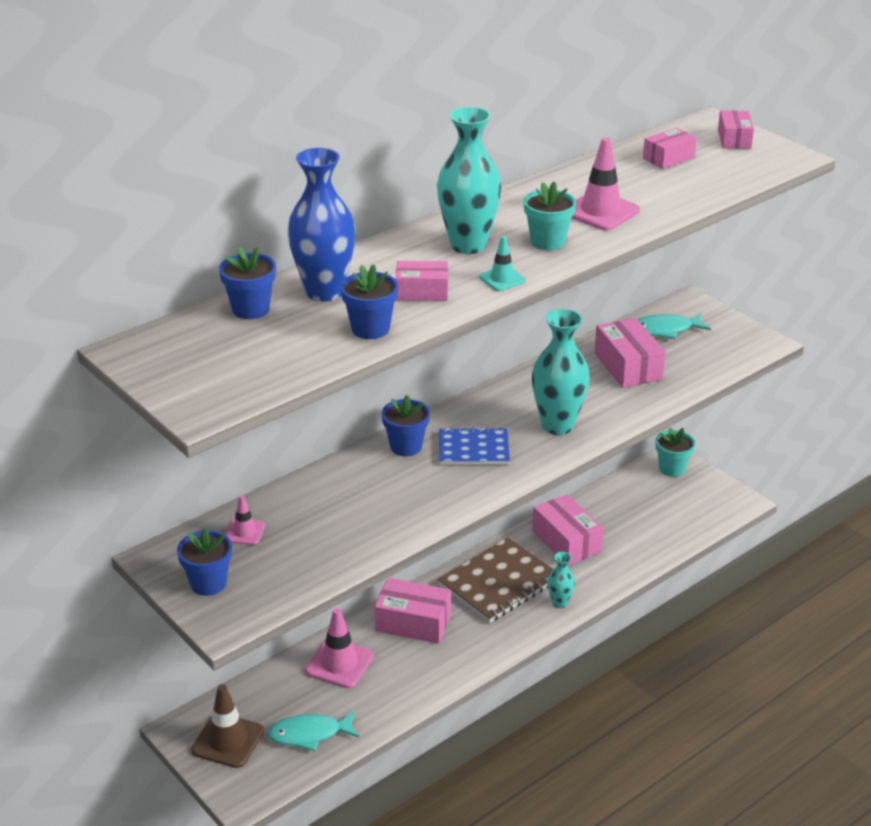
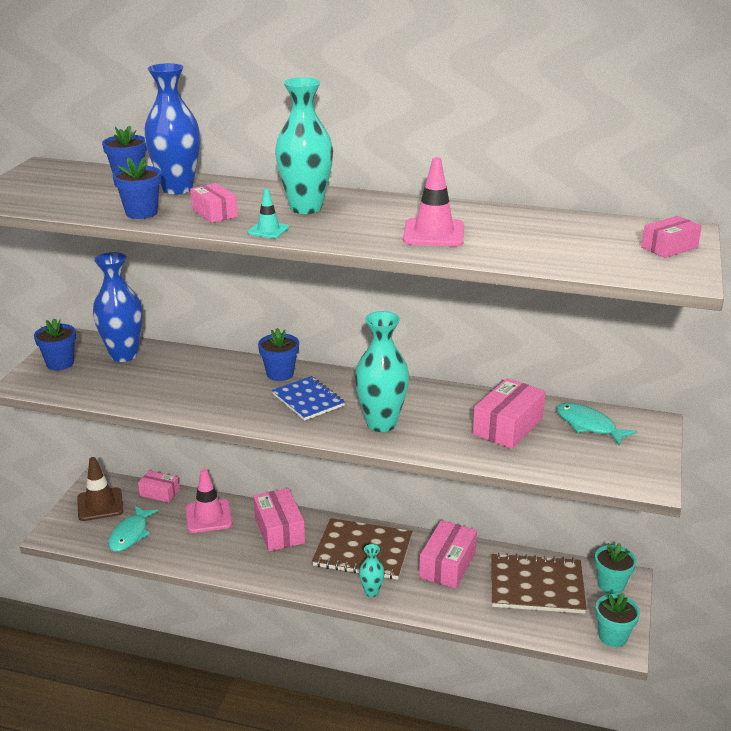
camera: 55 degrees right, 5 degrees down
pink traffic cone [226,495,265,545] -> blue vase [93,252,143,362]
turquoise fish [267,711,359,751] -> turquoise fish turned 120 degrees counterclockwise [108,506,158,552]
turquoise flower pot [524,181,576,250] -> turquoise flower pot moved to [595,593,640,647]
pink box [643,128,697,169] -> pink box moved to [138,470,180,503]
none -> brown notebook [491,553,587,614]

